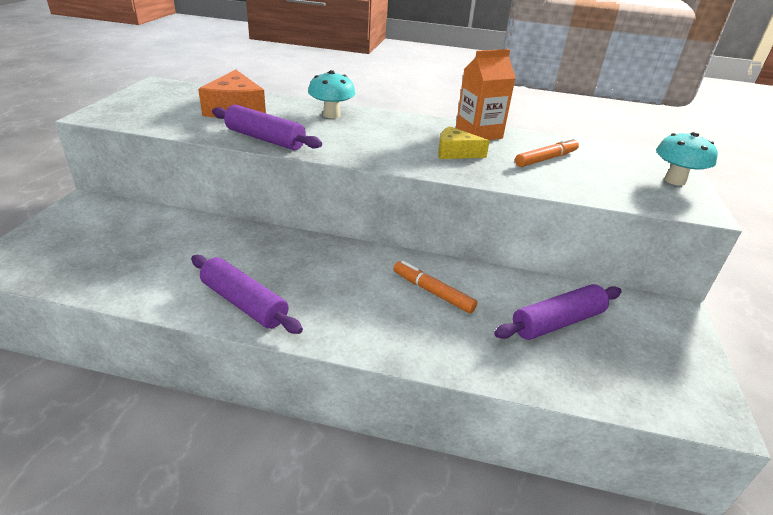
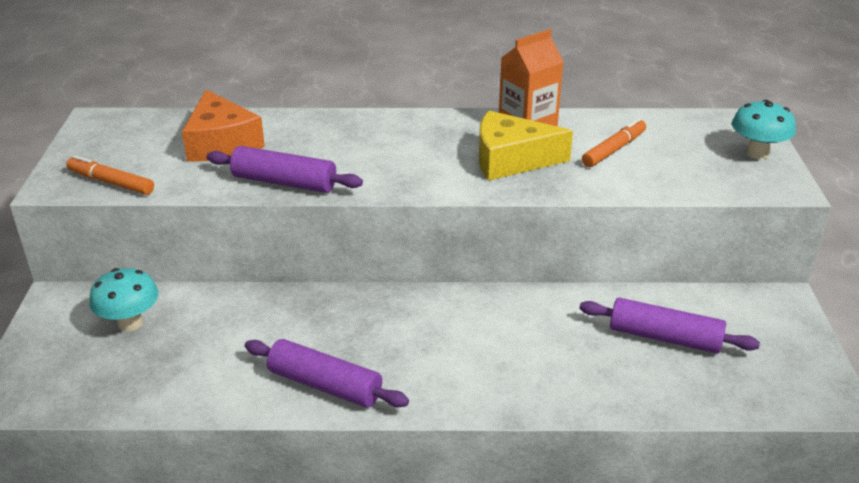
camera: 10 degrees left, 0 degrees up
turquoise mushroom [308,70,355,118] -> turquoise mushroom moved to [89,268,159,331]
orange marker [393,261,478,313] -> orange marker moved to [66,155,154,195]
yellow cheese [438,126,490,159] -> yellow cheese [479,111,573,181], size x1.60
purple rolling pin [494,284,622,340] -> purple rolling pin turned 60 degrees clockwise [579,298,760,354]

